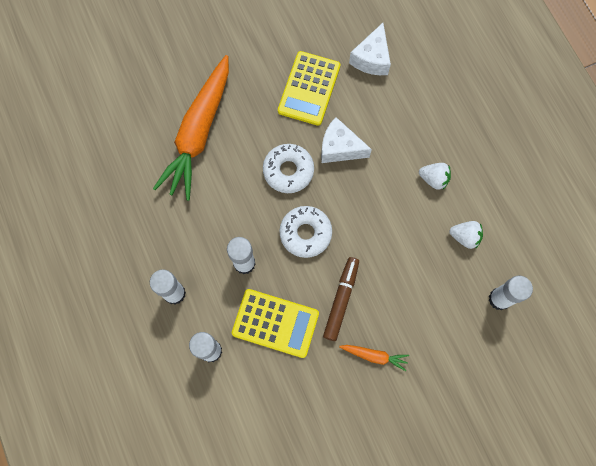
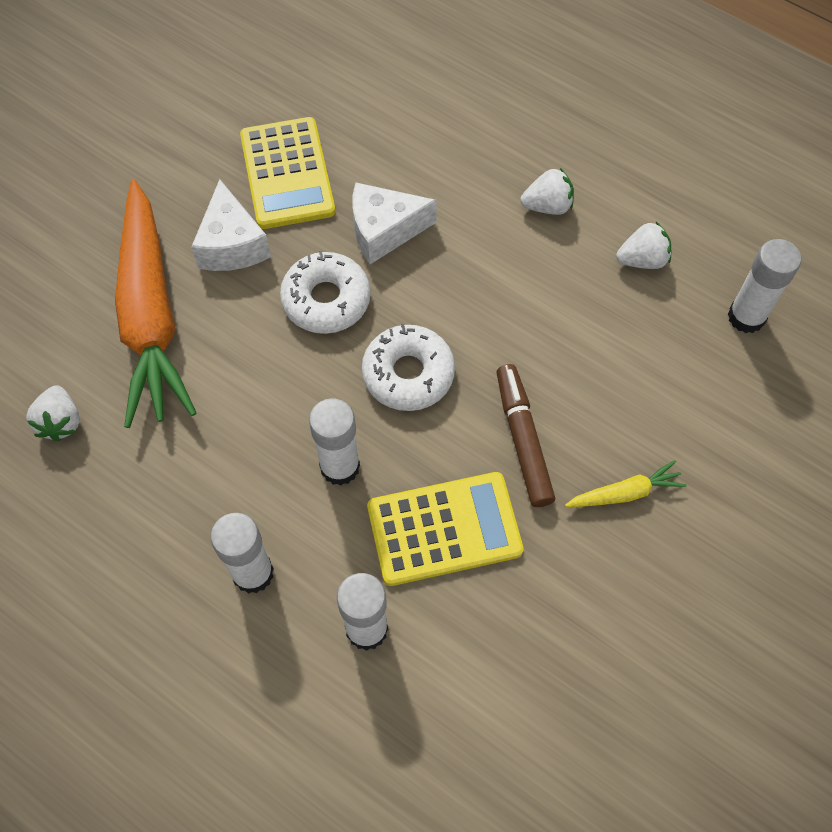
camera: 30 degrees left, 10 degrees down
orange carrot [339,345,409,371] -> yellow carrot [565,460,686,507]
white cheese [349,23,391,75] -> white cheese moved to [191,179,271,271]
none -> white strawberry [26,385,80,441]

